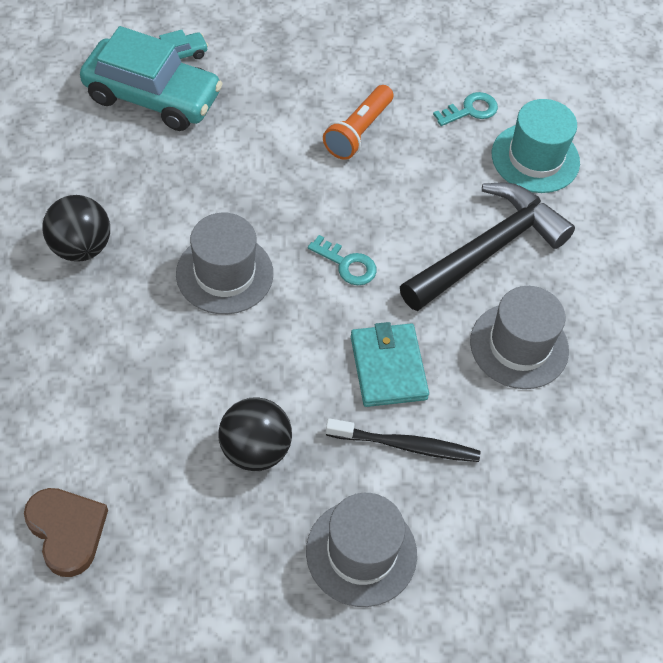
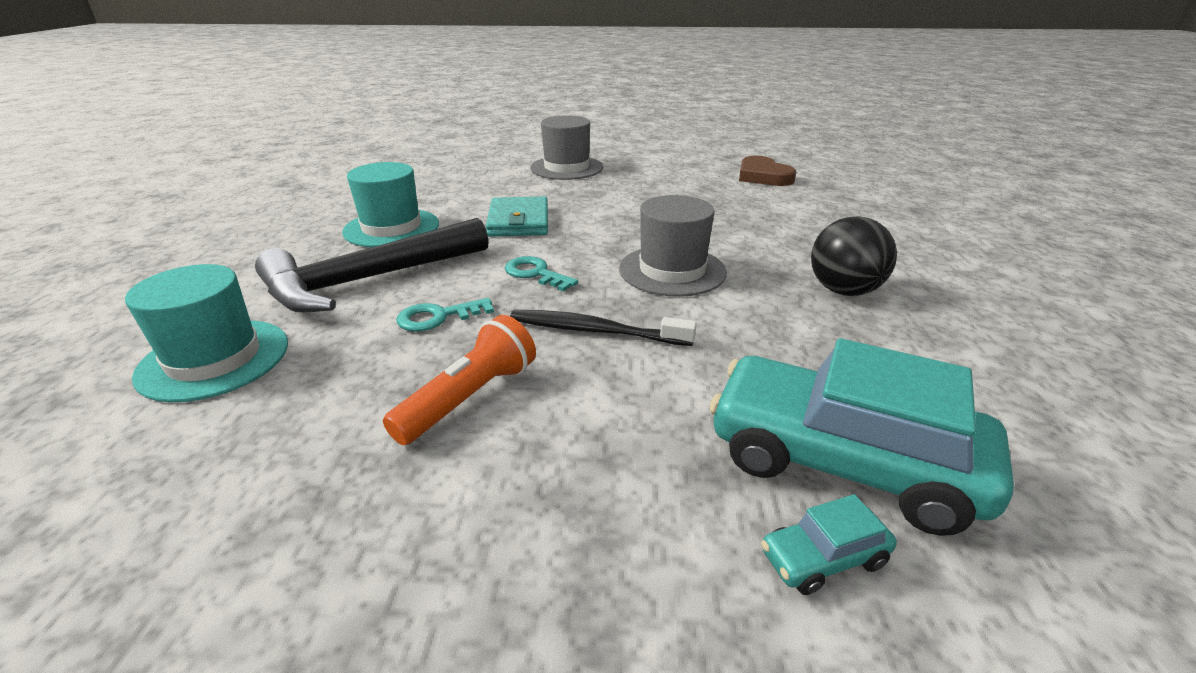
camera: 170 degrees left, 25 degrees down
black ball [218,397,292,471] -> none
black toothbrush [326,418,480,462] -> black toothbrush moved to [510,310,697,346]
turquoise key [433,92,498,126] -> turquoise key moved to [397,298,494,332]
grey hat [470,286,569,389] -> turquoise hat [342,162,439,247]

